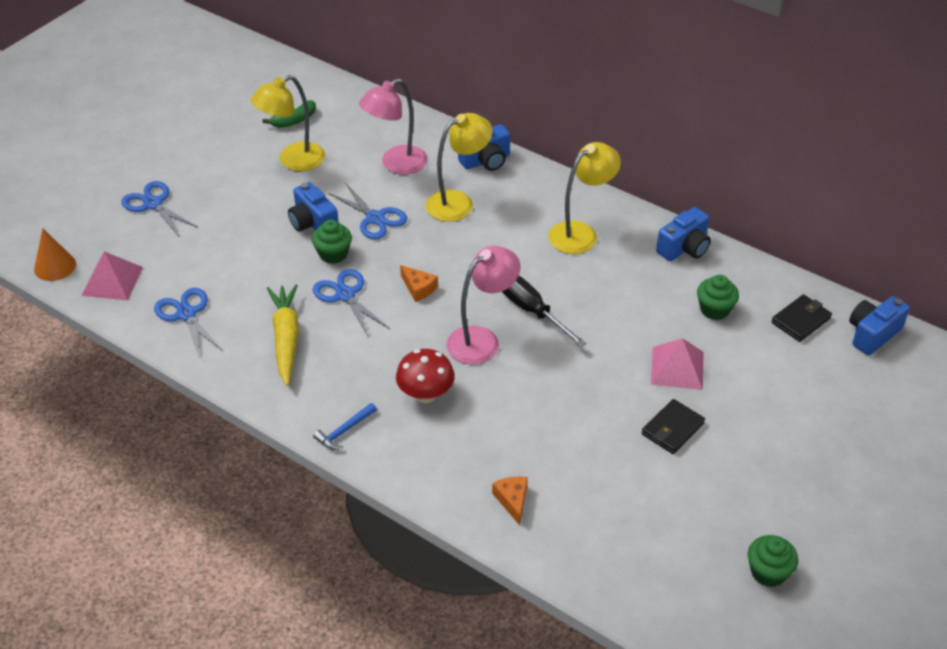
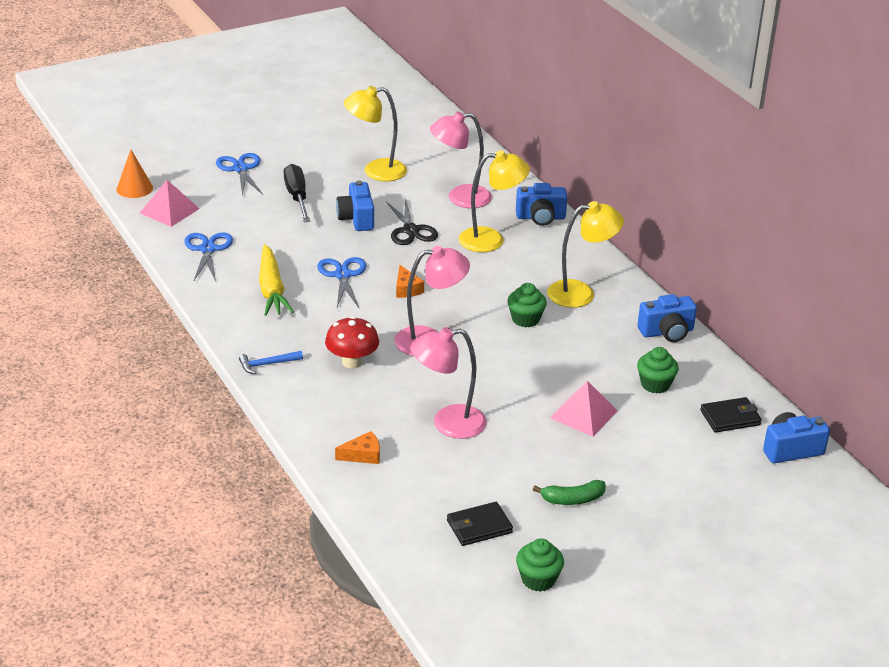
camera: 25 degrees right, 10 degrees down
green banana [263,100,316,128] -> green banana moved to [533,480,606,505]
yellow carrot [267,284,299,386] -> yellow carrot turned 150 degrees clockwise [259,244,294,316]
green cupcake [312,220,352,264] -> green cupcake moved to [507,283,547,327]
blue scissors [328,183,407,239] -> black scissors [386,198,438,245]
orange cheese [492,477,528,525] -> orange cheese turned 60 degrees clockwise [335,431,380,464]
black screwdriver [502,275,586,347] -> black screwdriver moved to [283,164,310,222]
black wallet [642,399,705,454] -> black wallet moved to [447,502,513,546]
none -> pink lamp [411,327,487,439]

